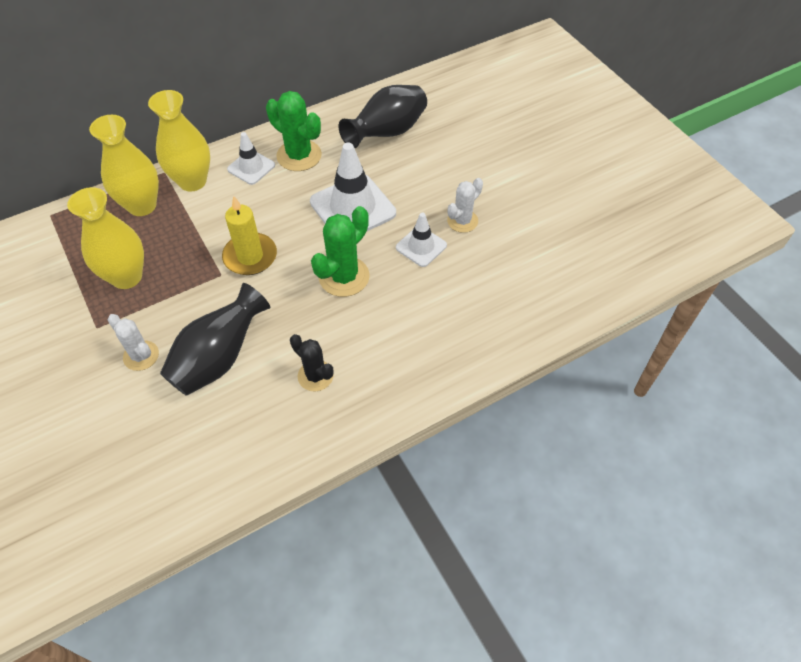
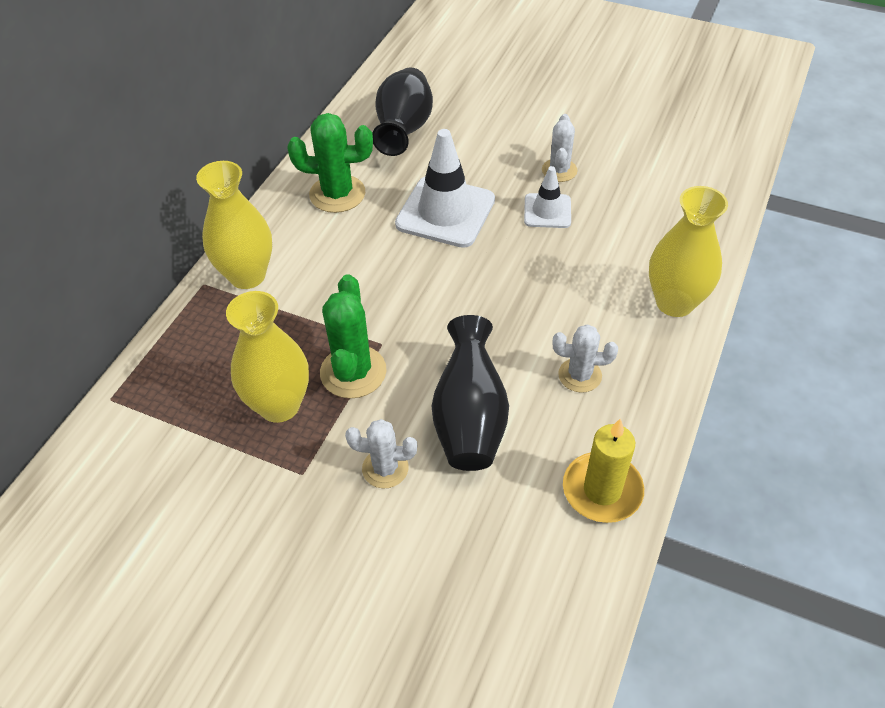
camera: 35 degrees left, 5 degrees down
yellow vase [89,115,159,216] -> yellow vase moved to [649,186,728,317]
yellow candle [222,196,277,275] -> yellow candle moved to [563,418,644,523]
white traffic cone [227,132,275,185] -> none
black cactus [290,334,334,392] -> white cactus [553,324,618,393]
green cactus [311,206,370,297] -> green cactus moved to [320,274,387,398]

